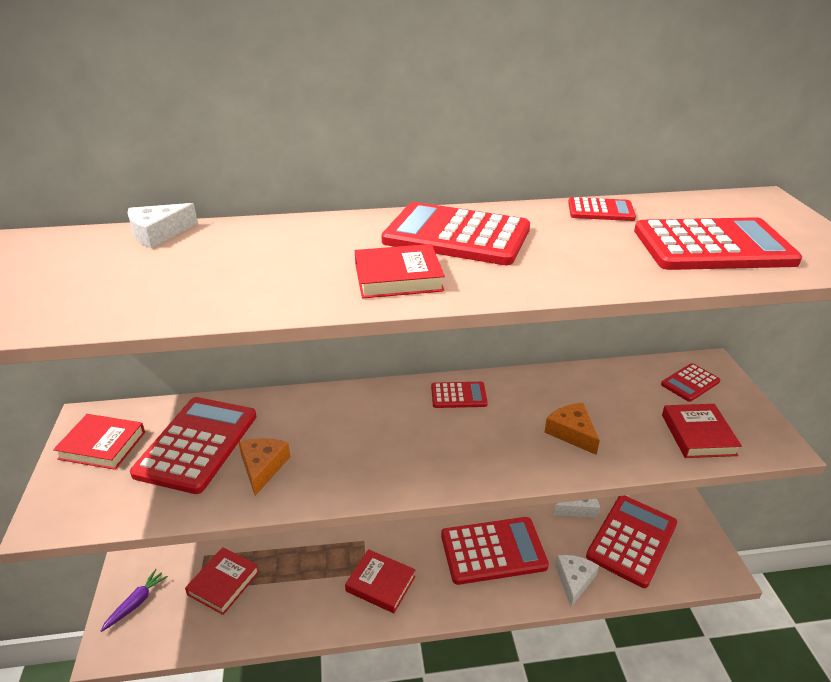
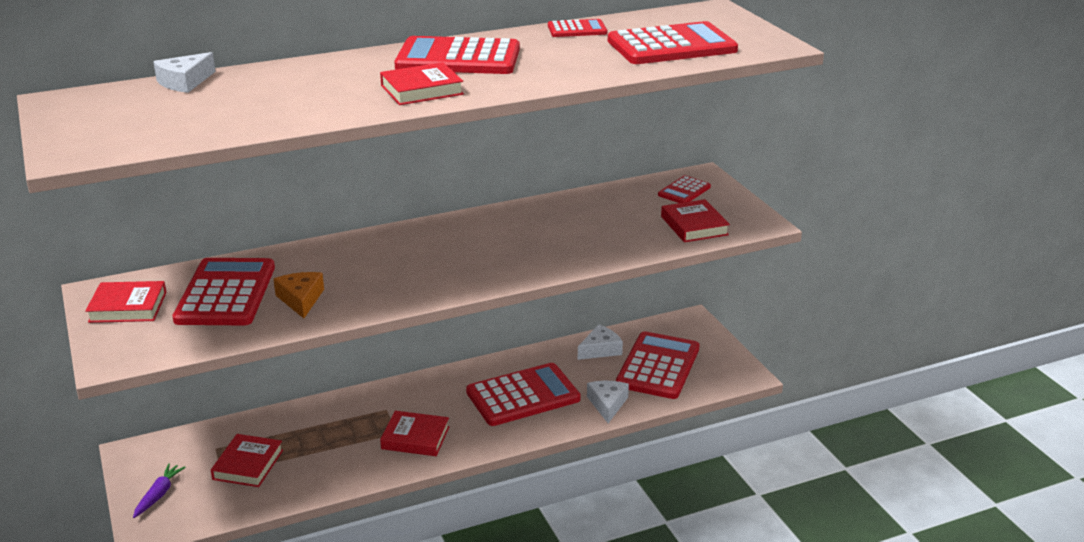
camera: 15 degrees left, 5 degrees down
red calculator [431,382,488,408] -> none
orange cheese [544,403,600,455] -> none

